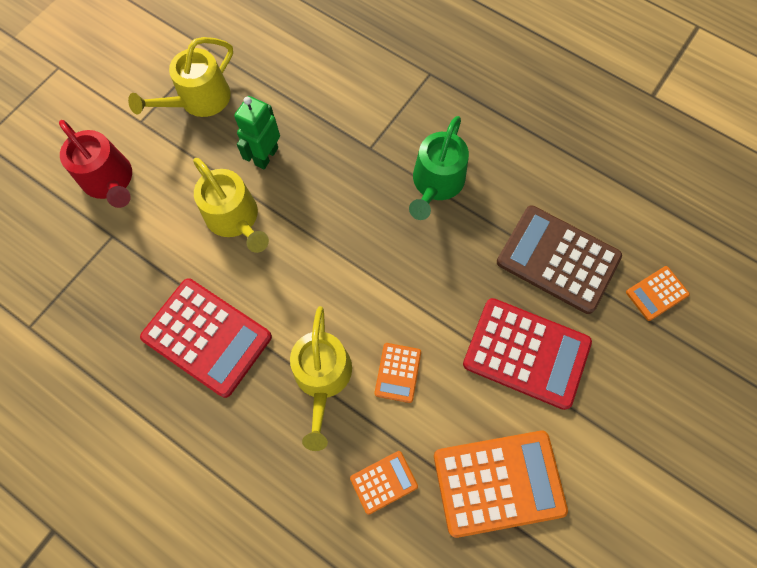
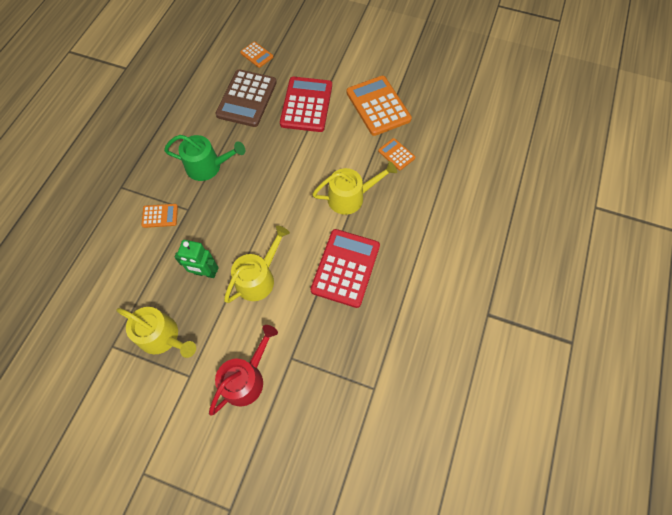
camera: 105 degrees left, 5 degrees down
orange calculator [375,343,421,403] -> orange calculator moved to [141,204,178,228]

